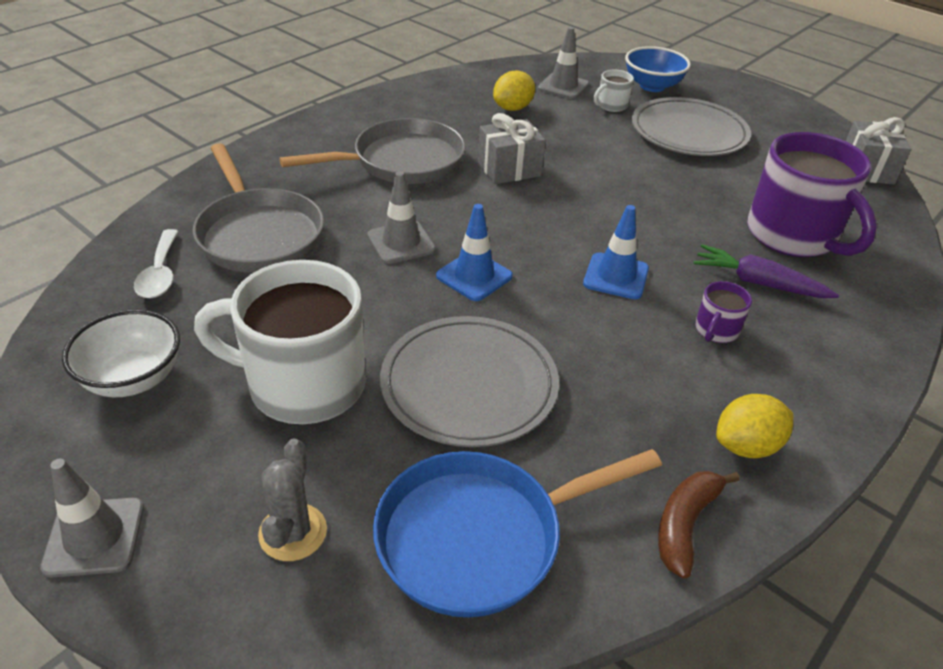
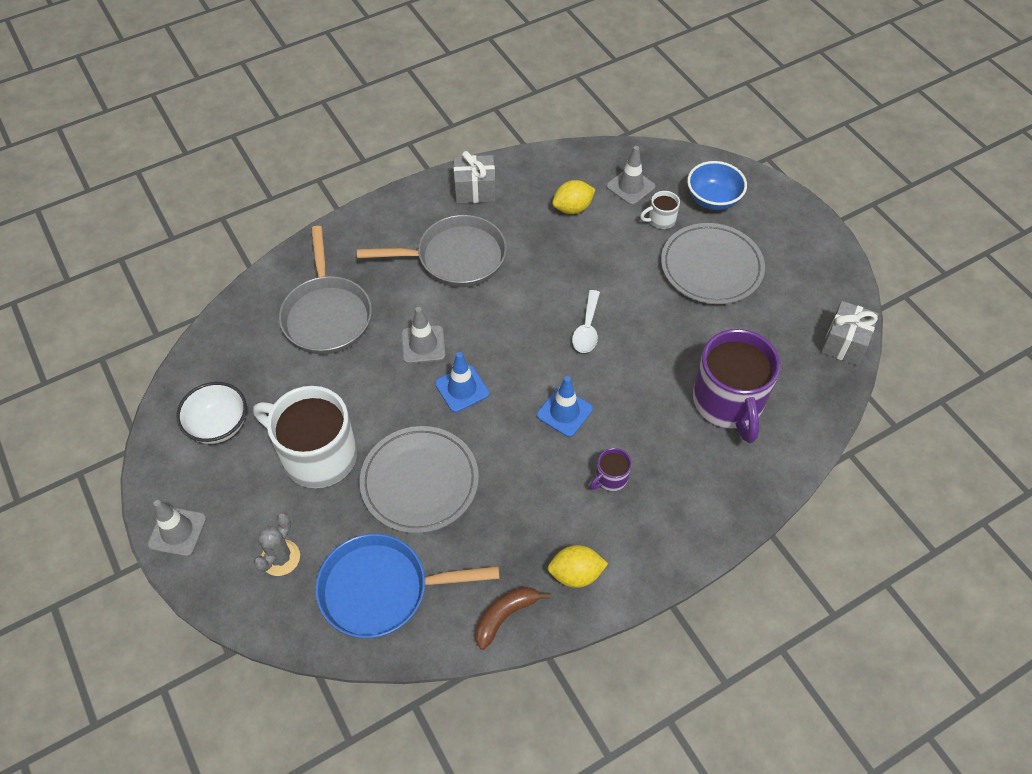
camera: 20 degrees right, 15 degrees up
white spoon [134,229,179,298] -> white spoon moved to [572,290,600,353]
grey gift [478,113,546,184] -> grey gift moved to [454,151,496,203]
purple carrot [694,244,839,298] -> none

